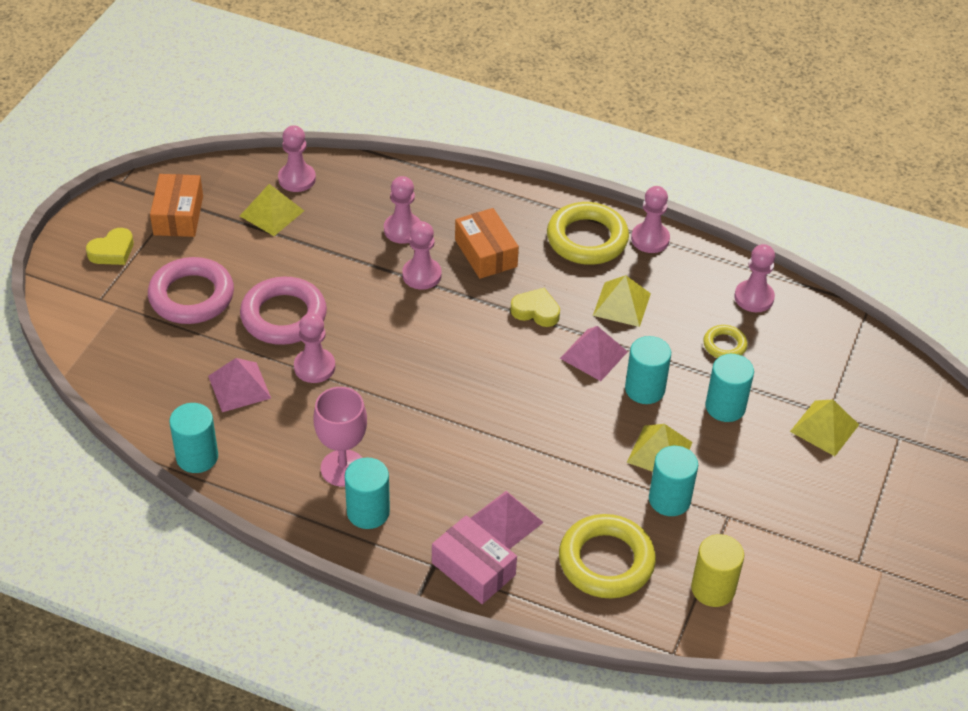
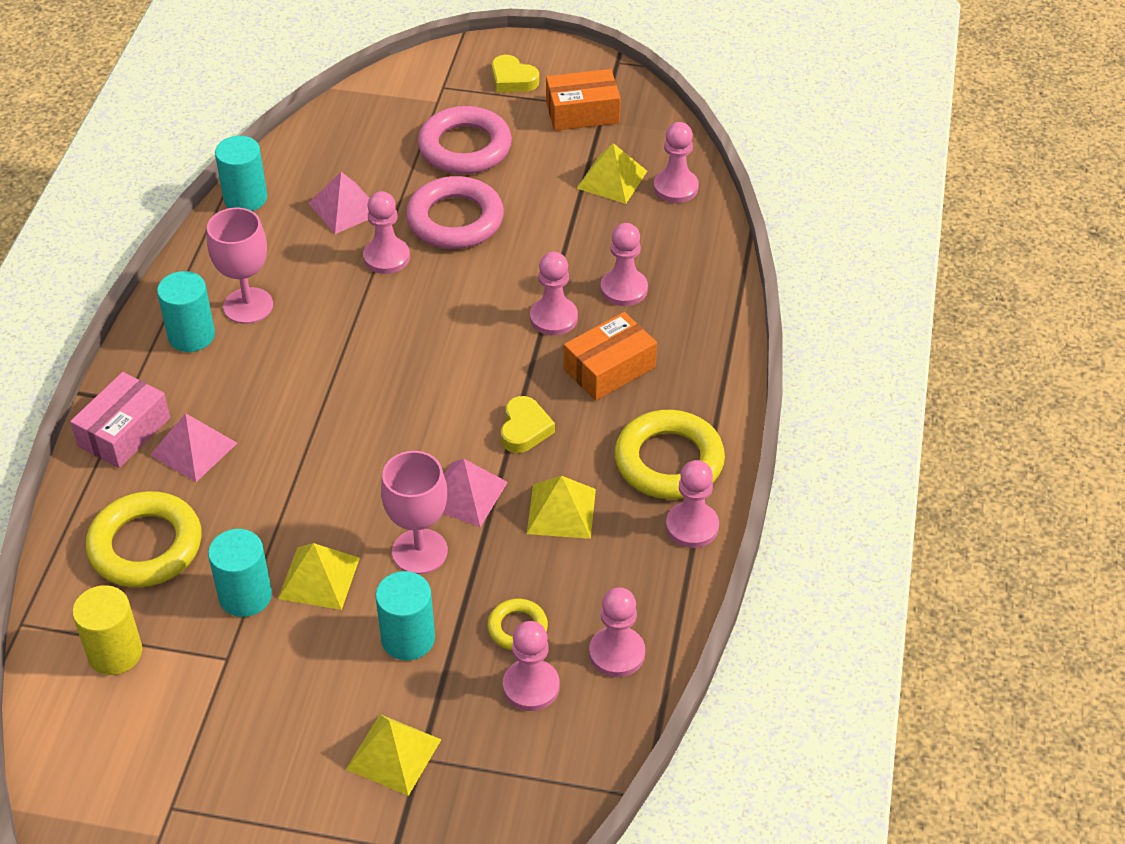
camera: 80 degrees right, 0 degrees up
turquoise cylinder [625,336,671,404] -> pink goblet [381,451,448,574]
none -> pink pawn [503,621,560,711]

